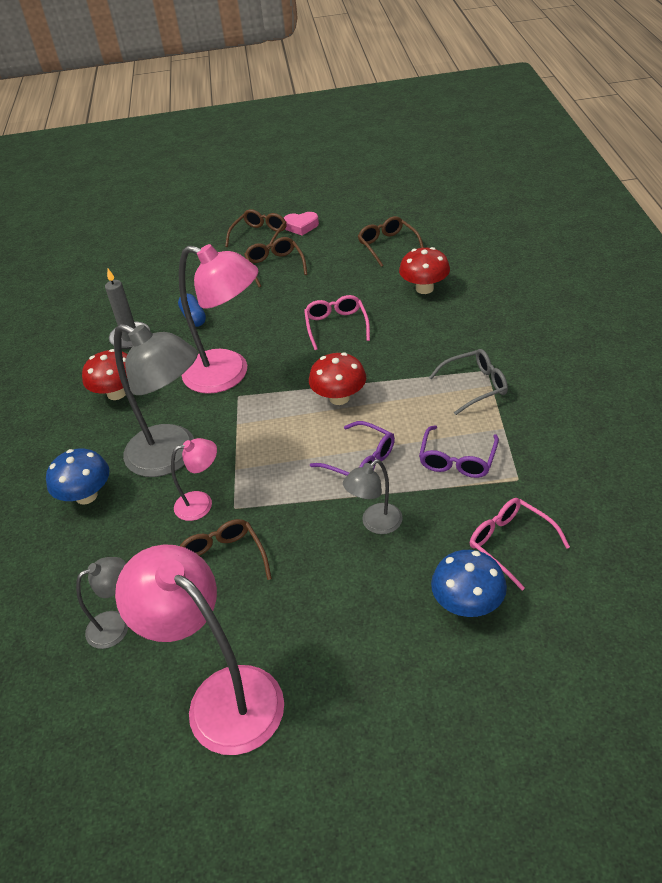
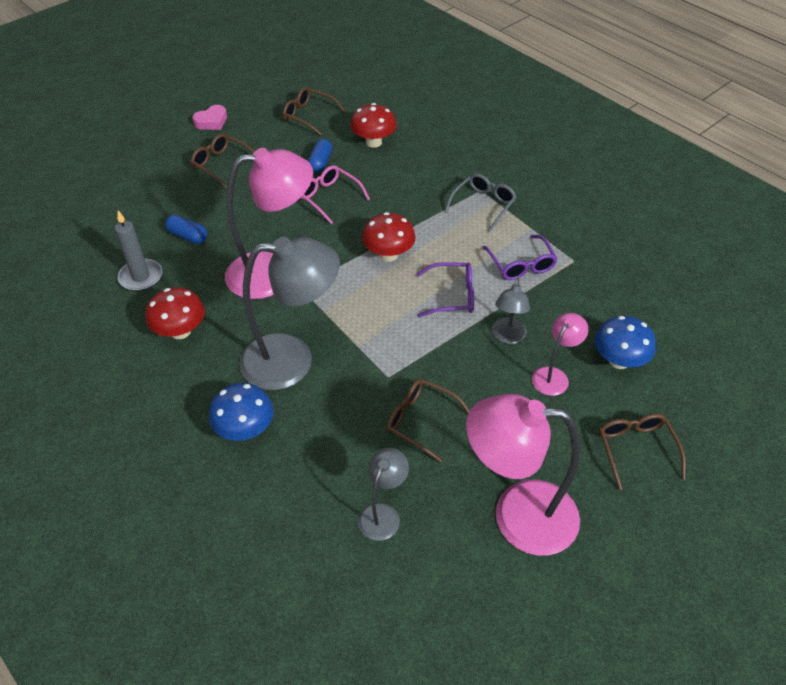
camera: 40 degrees left, 5 degrees up
pink lamp [171,438,217,521] -> pink lamp moved to [532,313,588,396]
brown glasses [225,209,286,250] -> brown glasses moved to [599,413,686,490]
pink glasses [470,498,570,590] -> none
none -> blue capsule [308,139,332,173]

